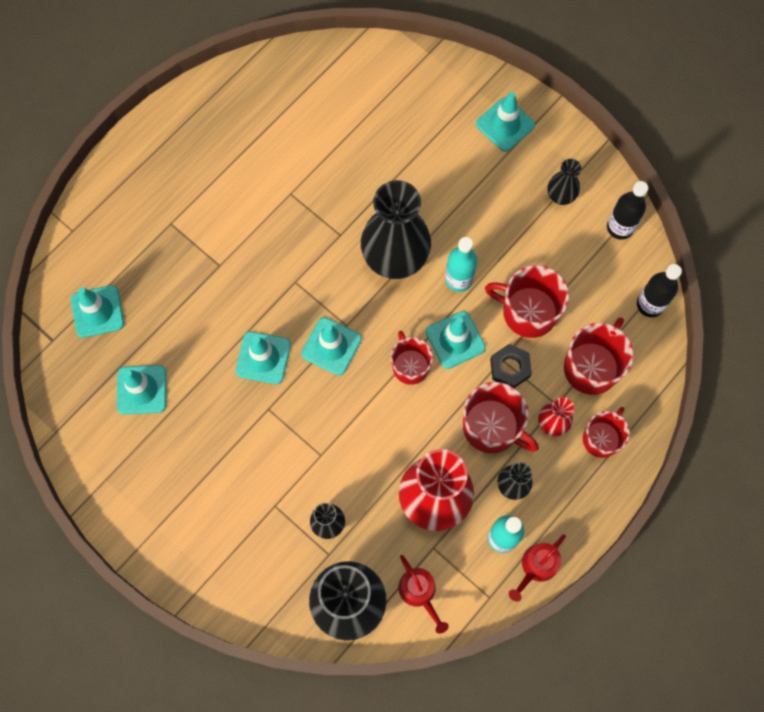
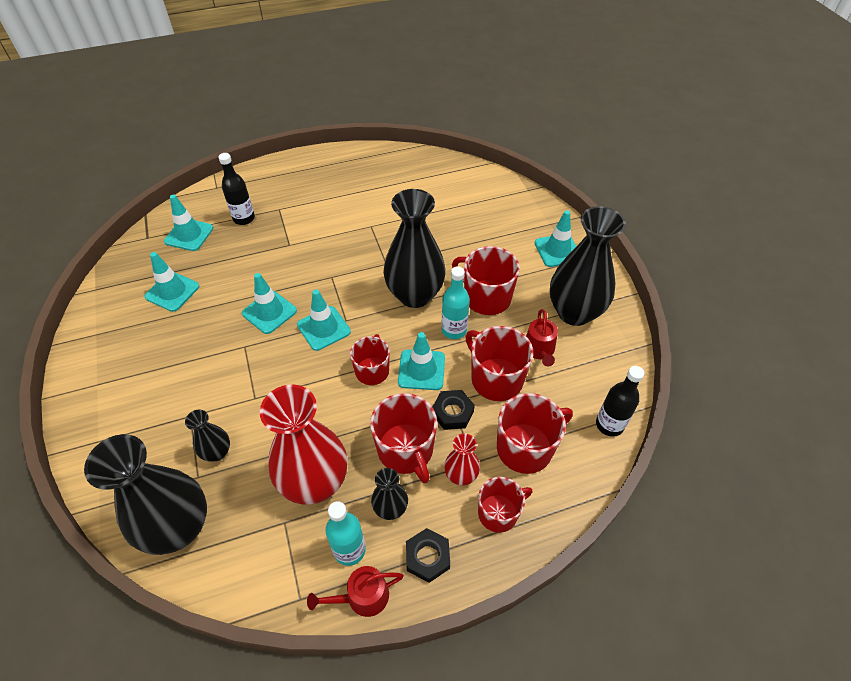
camera: 30 degrees right, 20 degrees down
red watering can [398,555,449,634] -> red watering can moved to [526,309,558,367]
black vase [547,159,582,205] -> black vase [550,206,626,326], size x2.10
black bottle [607,181,648,240] -> black bottle moved to [218,153,255,225]
none -> black nut [406,528,450,583]
none -> red mug [452,246,520,315]

